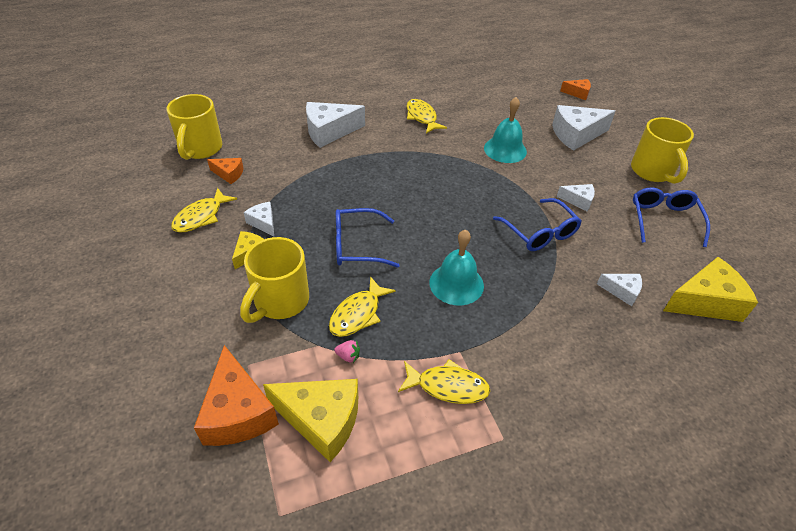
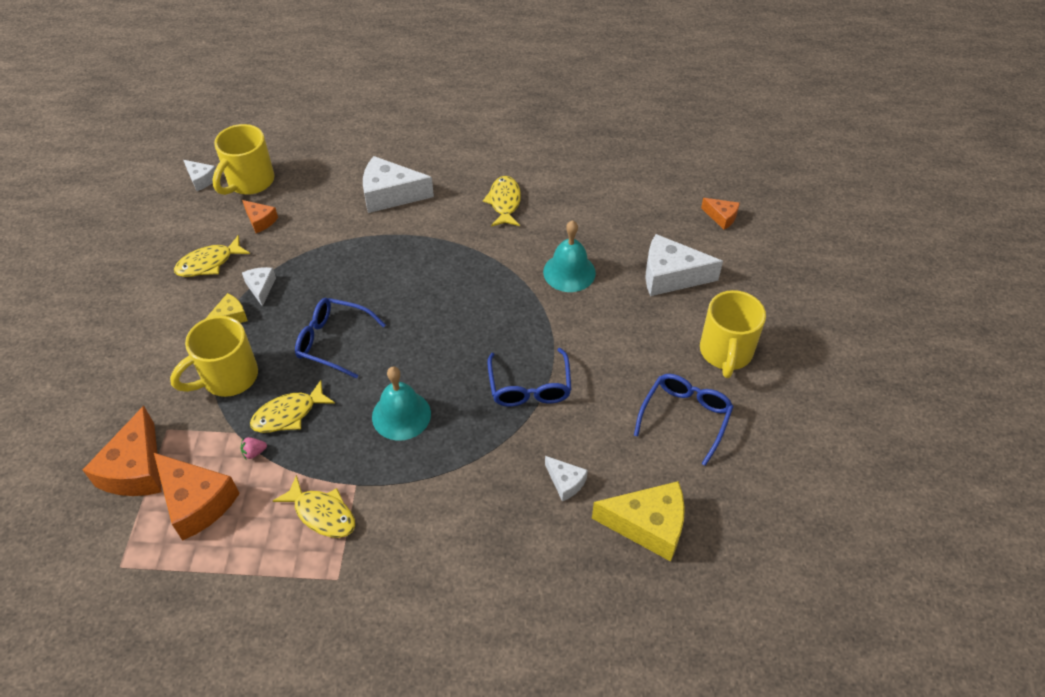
camera: 25 degrees right, 5 degrees up
yellow cheese [263,379,358,462] -> orange cheese [154,453,240,541]
pink strawberry [334,340,360,363] -> pink strawberry turned 120 degrees clockwise [241,437,267,460]
white cheese [557,184,595,211] -> white cheese moved to [184,160,216,191]

